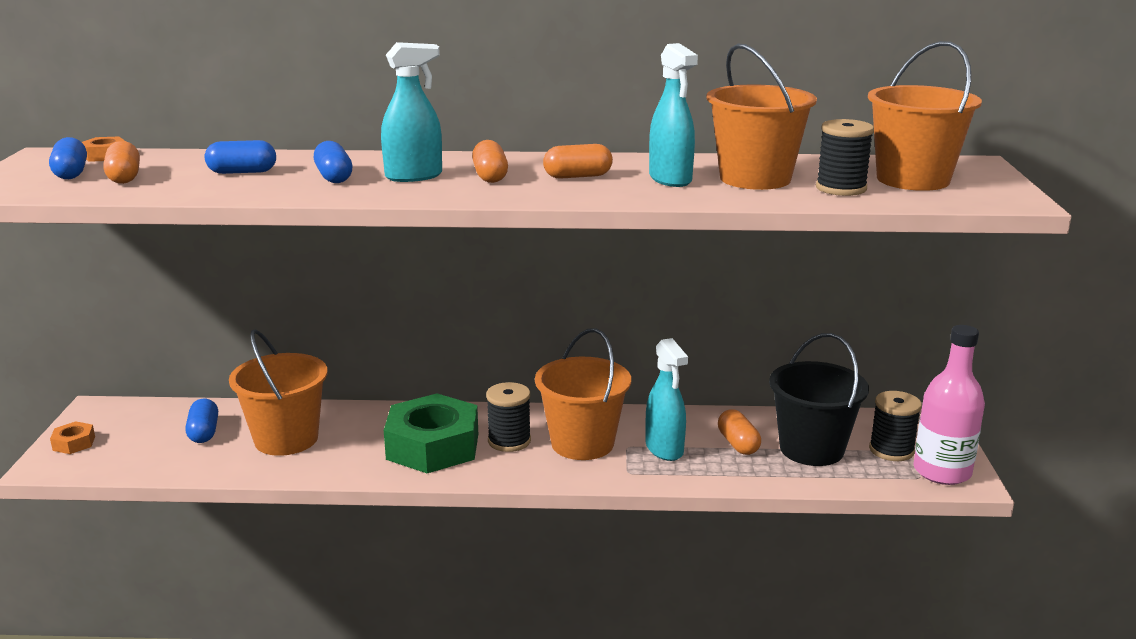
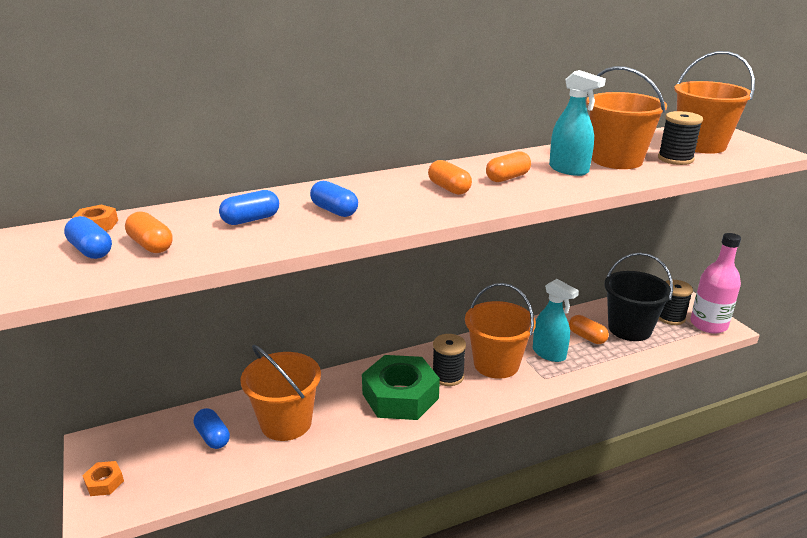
camera: 25 degrees left, 5 degrees up
turquoise spray bottle [381,42,442,182] -> none

